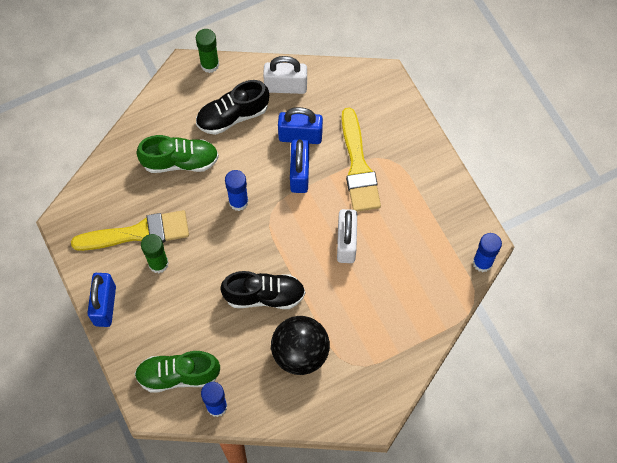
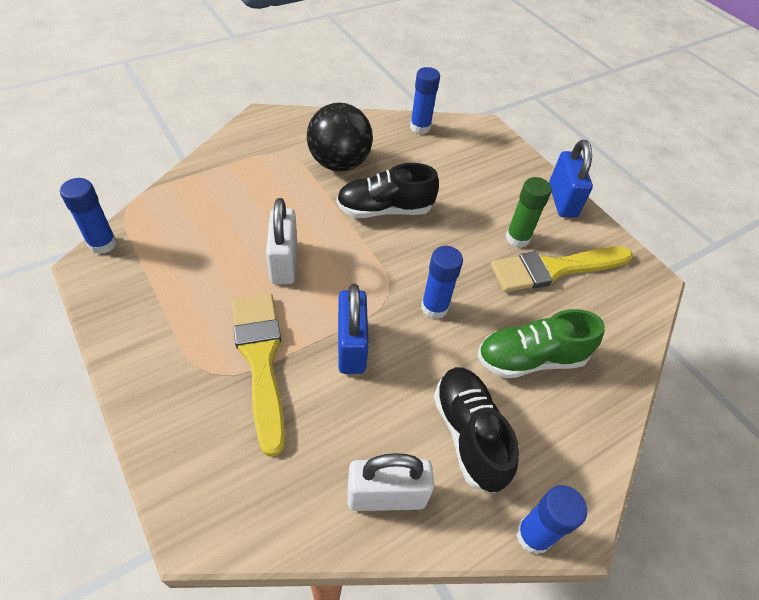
camera: 170 degrees right, 15 degrees down
green shoe [135,351,220,393] -> none
green glue stick [196,29,219,73] -> blue glue stick [516,485,587,555]
black shoe [196,80,269,135] -> black shoe turned 75 degrees counterclockwise [434,367,519,493]
blue padlock [278,107,323,144] -> none

